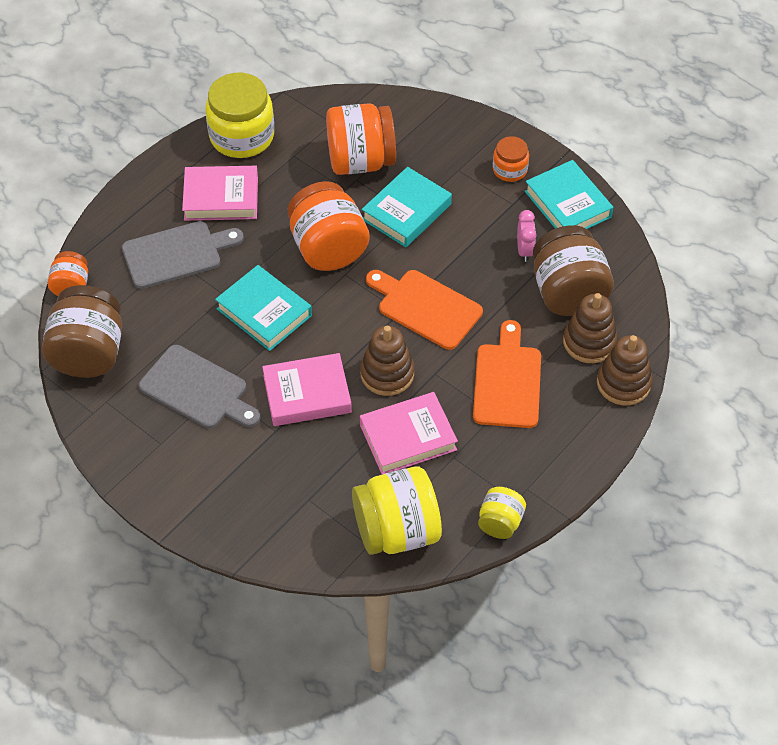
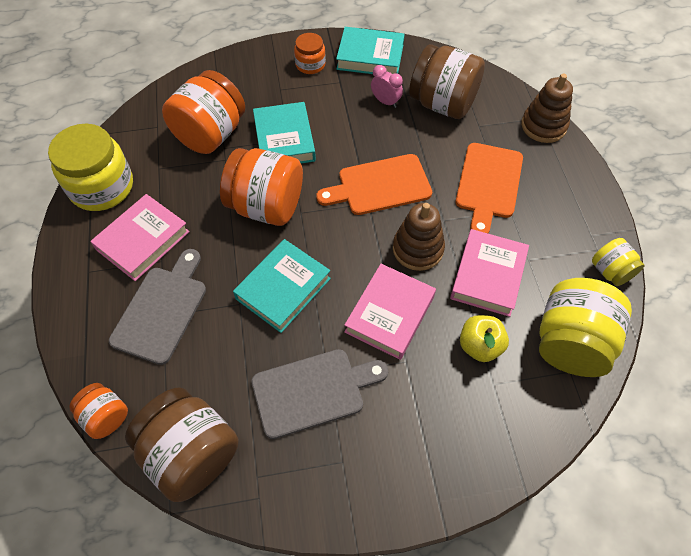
camera: 50 degrees left, 5 degrees up
turquoise book [215,265,312,351] -> turquoise book turned 45 degrees counterclockwise [233,239,331,333]
orange cutting board [473,320,541,428] -> orange cutting board turned 120 degrees counterclockwise [456,143,523,233]
brown stacking toy [563,293,617,363] -> none
none -> yellow apple [460,315,509,362]

